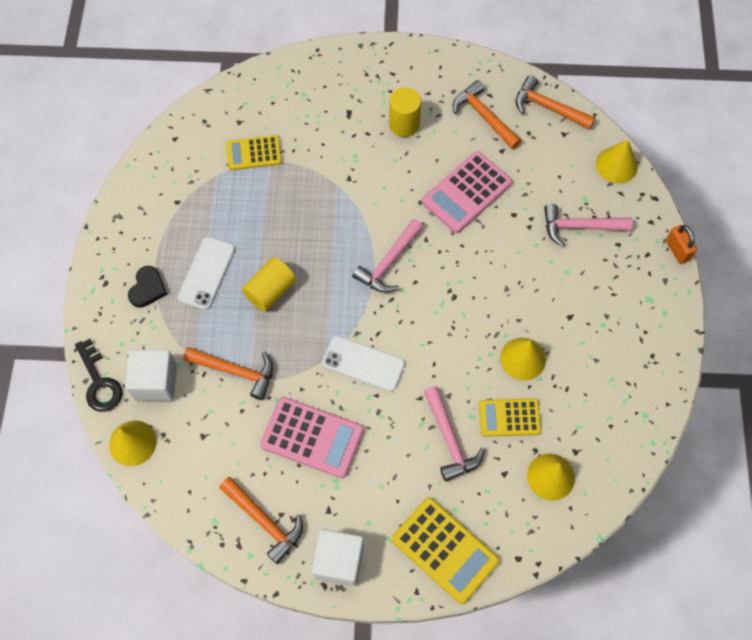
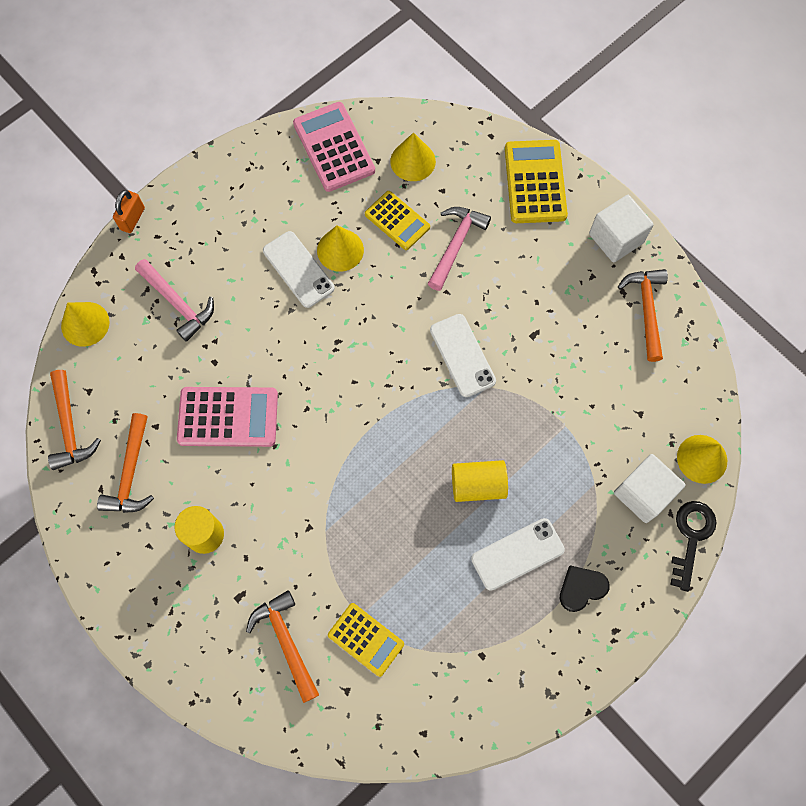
camera: 135 degrees left, 5 degrees up
orange hammer [183,347,273,400] -> orange hammer moved to [246,590,319,703]
pink calculator [260,397,364,478] -> pink calculator moved to [293,102,375,192]
pink hammer [352,219,423,293] -> none
none -> white phone [263,231,335,308]

